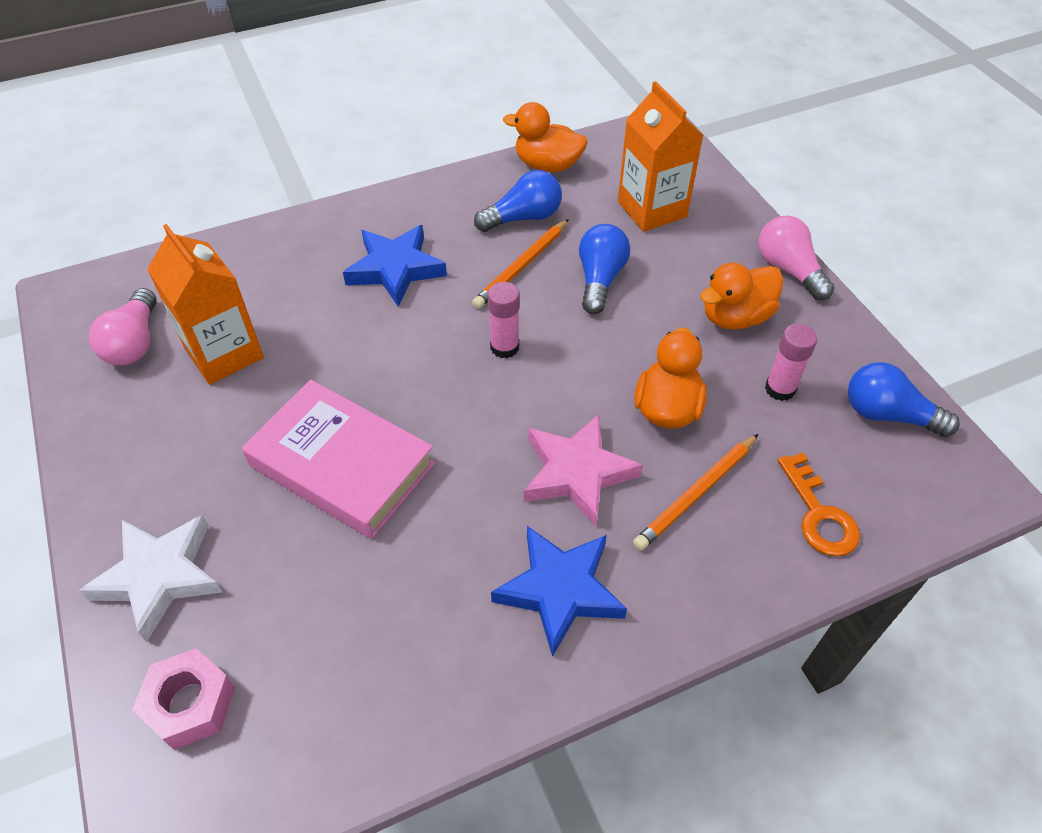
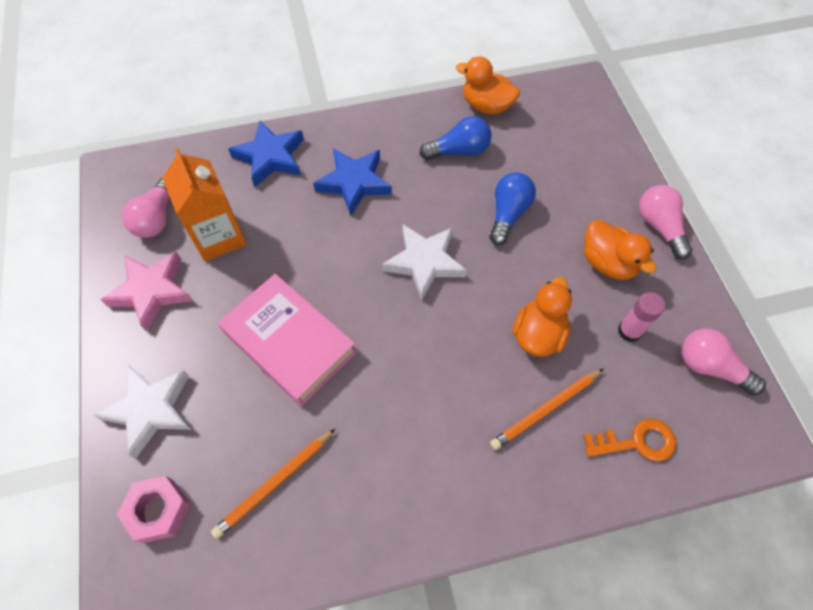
camera: 10 degrees right, 10 degrees up
orange pencil [472,219,569,309] -> orange pencil moved to [211,428,336,539]
pink glue stick [488,282,520,358] -> white star [382,224,467,301]
blue star [491,526,627,657] -> blue star moved to [228,121,304,187]
pink star [524,414,643,526] -> pink star moved to [101,252,193,332]
orange carton [618,81,704,232] -> none
orange duck [700,263,783,330] -> orange duck turned 105 degrees counterclockwise [584,220,656,280]
orange key [778,453,860,556] -> orange key turned 90 degrees counterclockwise [583,419,676,462]
blue light bulb [848,362,960,437] -> pink light bulb [682,329,766,396]

